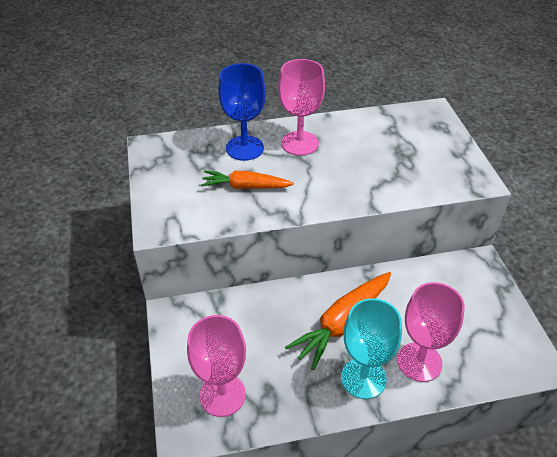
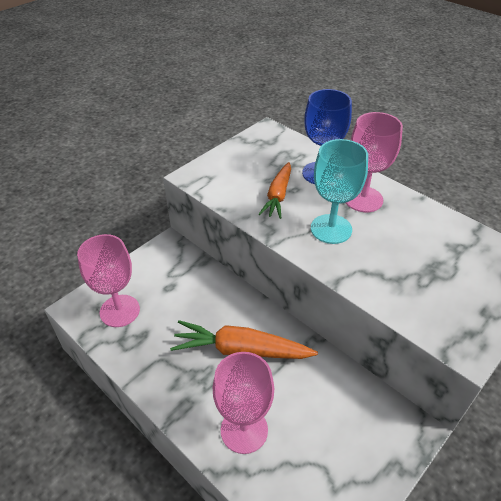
camera: 55 degrees right, 0 degrees up
orange carrot [201,170,294,189] -> orange carrot turned 135 degrees counterclockwise [259,162,291,219]
turquoise goblet [341,298,402,399] -> turquoise goblet moved to [311,139,368,244]

